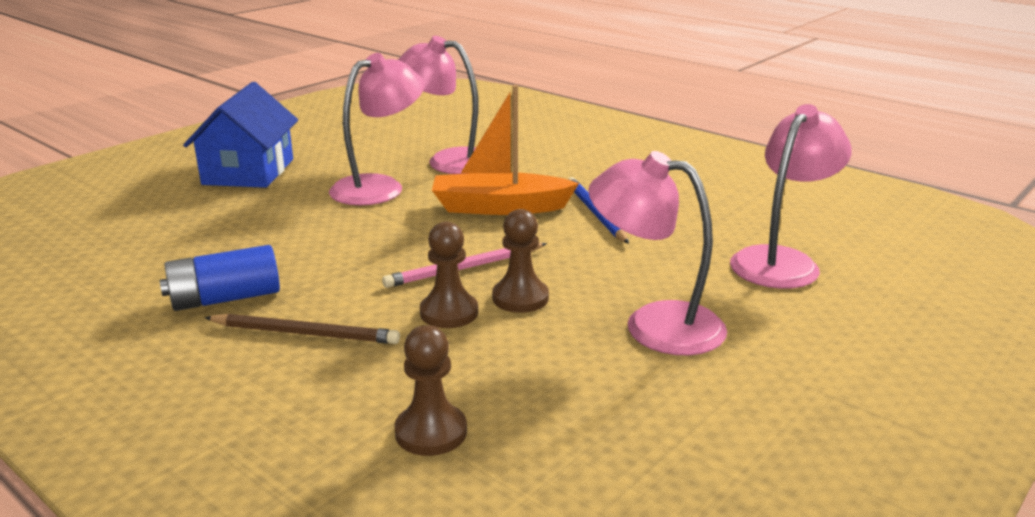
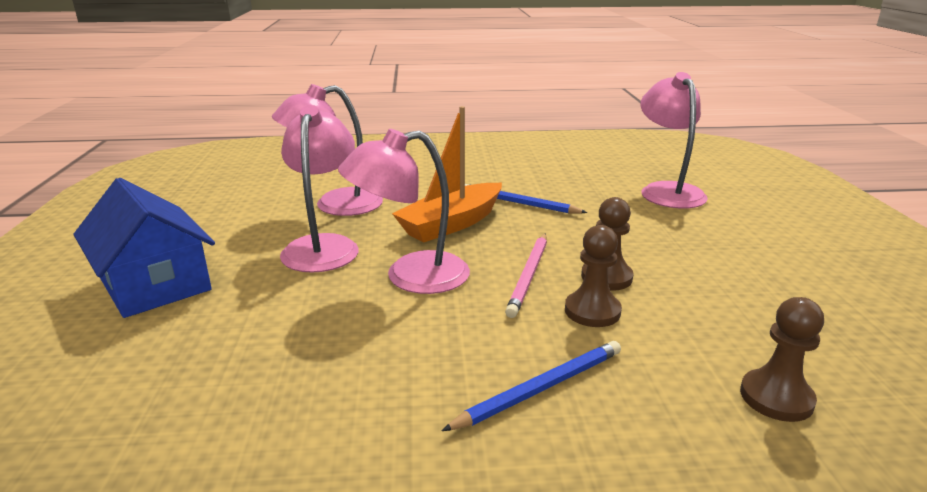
camera: 45 degrees left, 0 degrees up
blue battery [159,245,280,311] -> none
brown pencil [205,313,400,344] -> blue pencil [442,341,621,431]
pink lamp [588,151,727,355] -> pink lamp moved to [338,129,470,294]

